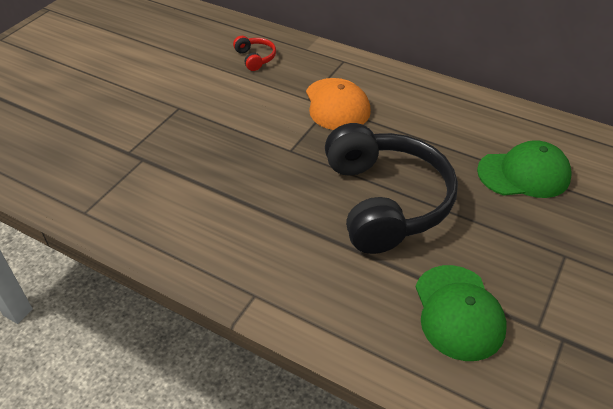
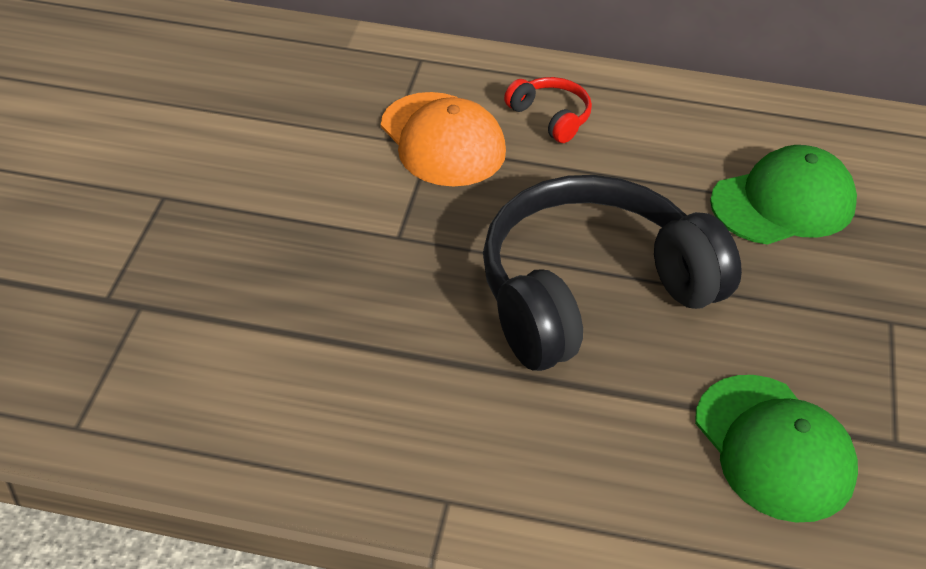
camera: 20 degrees left, 0 degrees up
red headphones [233,36,276,71] -> red headphones moved to [504,77,592,143]
black headphones [325,123,458,254] -> black headphones turned 90 degrees counterclockwise [483,175,742,371]

